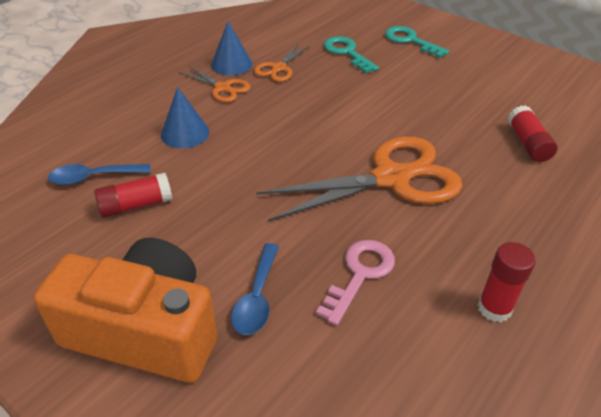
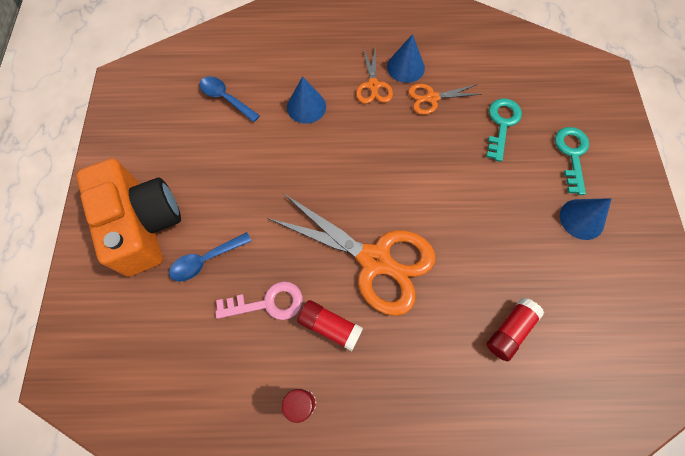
camera: 50 degrees right, 25 degrees up
red glue stick [94,173,173,218] -> red glue stick moved to [297,300,363,351]
none -> blue cone [560,198,612,240]

